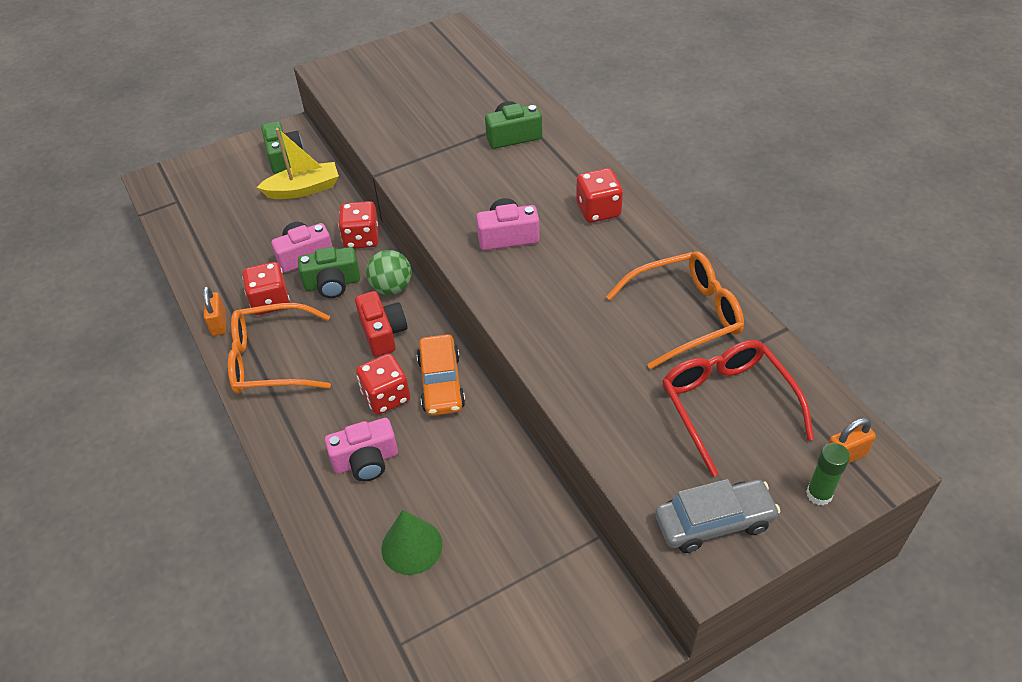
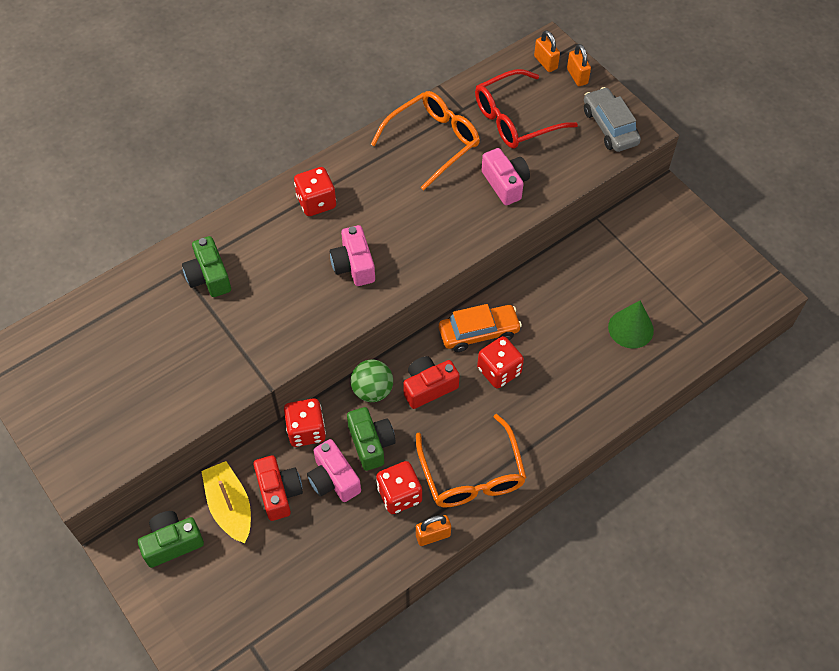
camera: 100 degrees left, 10 degrees up
pink camera [325,418,398,481] -> pink camera moved to [482,148,530,205]
orange glasses [606,251,744,369] -> orange glasses turned 75 degrees clockwise [371,91,480,190]
green glue stick [806,443,850,506] -> orange padlock [567,44,591,86]
none -> red camera [253,455,303,521]

